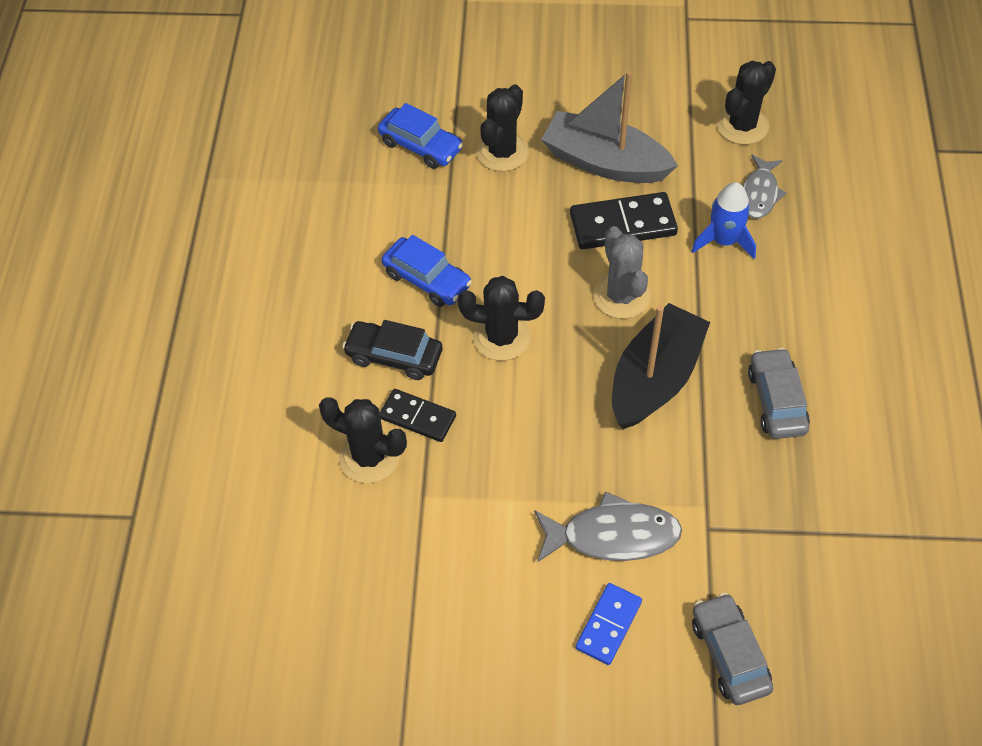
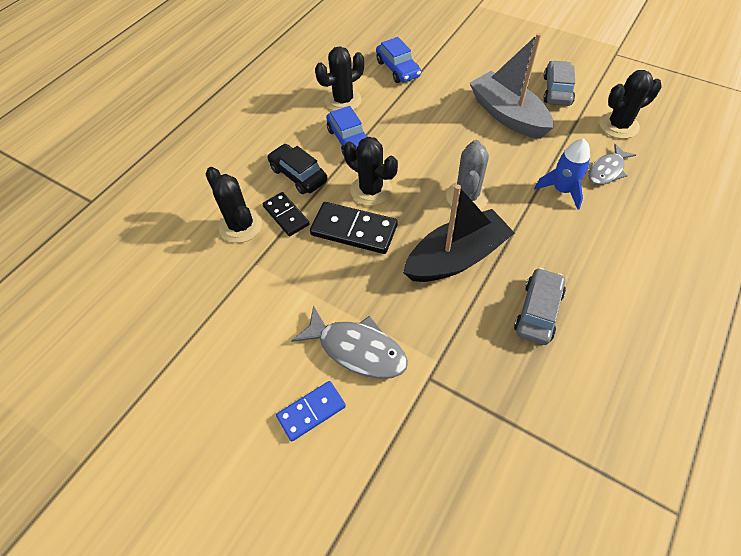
camera: 30 degrees right, 0 degrees up
black cactus [476,84,529,171] -> black cactus moved to [315,46,364,111]
black domino [570,192,678,249] -> black domino moved to [310,202,397,254]
grey car [692,593,774,705] -> grey car moved to [543,60,575,106]

